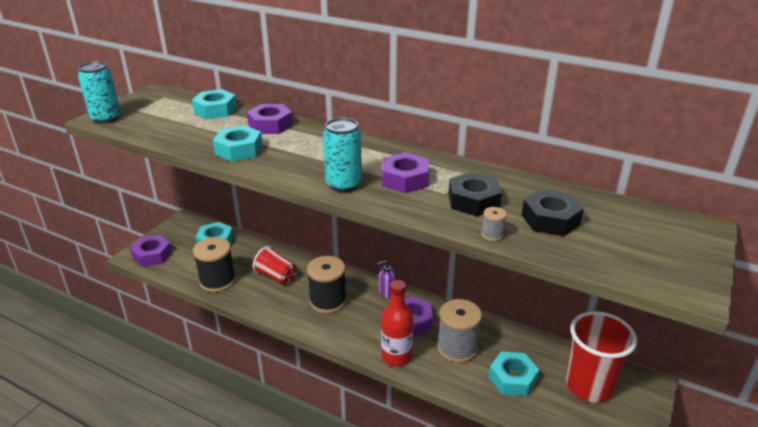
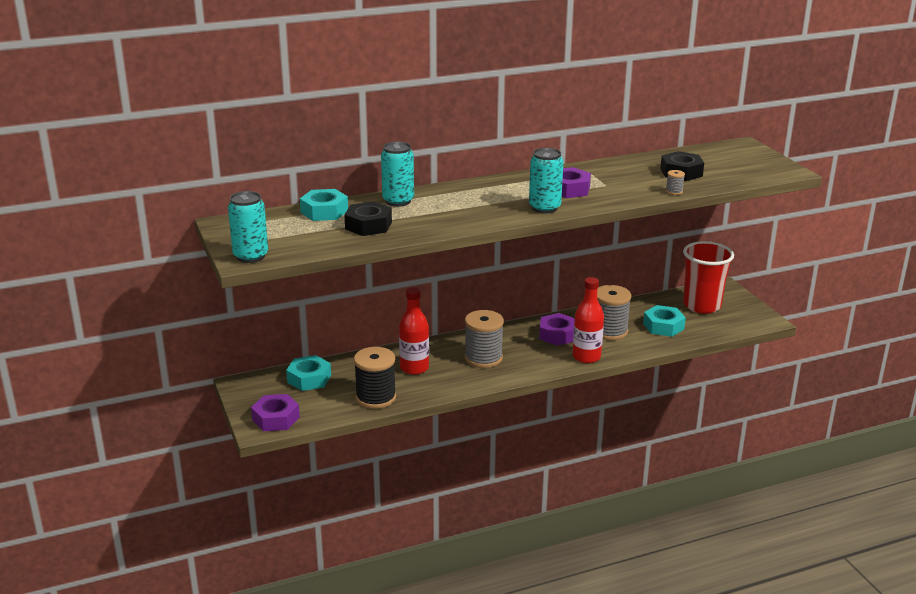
camera: 50 degrees left, 5 degrees down
turquoise nut [213,125,263,162] -> none
purple nut [247,104,293,134] -> turquoise can [381,142,414,207]
red cup [253,246,297,285] -> red bottle [399,287,429,375]
black spool [307,256,347,314] -> grey spool [465,310,504,368]
purple soap dispenser [377,260,395,298] -> none
black nut [448,172,502,217] -> black nut moved to [344,201,392,236]

